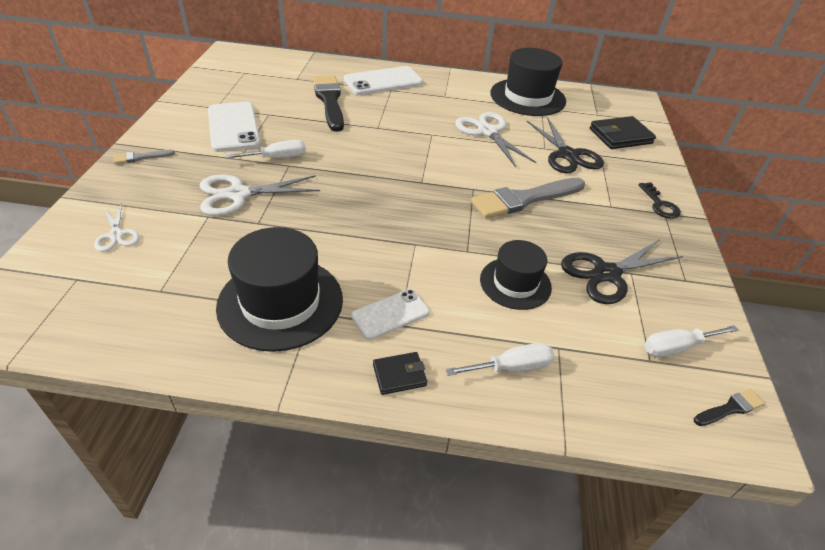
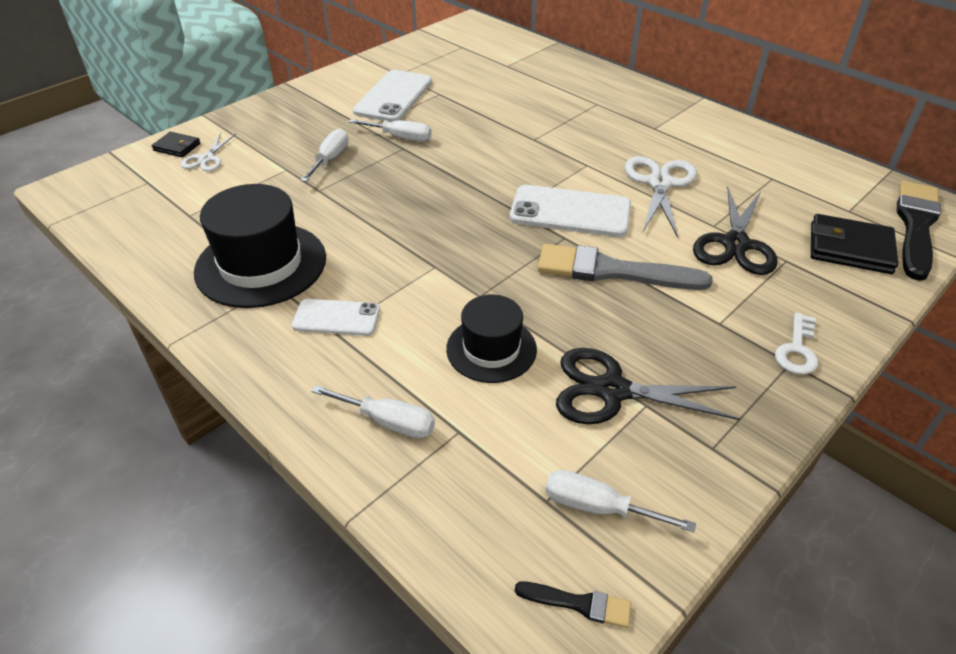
camera: 40 degrees right, 0 degrees up
grey brush [114,150,175,164] -> none
white scissors [200,174,320,216] -> white screwdriver [300,129,348,182]
black brush [313,75,344,132] -> black brush moved to [896,181,941,281]
white phone [344,66,423,95] -> white phone moved to [510,185,631,237]
black wallet [373,352,427,395] -> black wallet moved to [152,132,200,157]
black hat [490,48,566,116] -> none
black key [639,182,681,219] -> white key [775,312,818,375]

